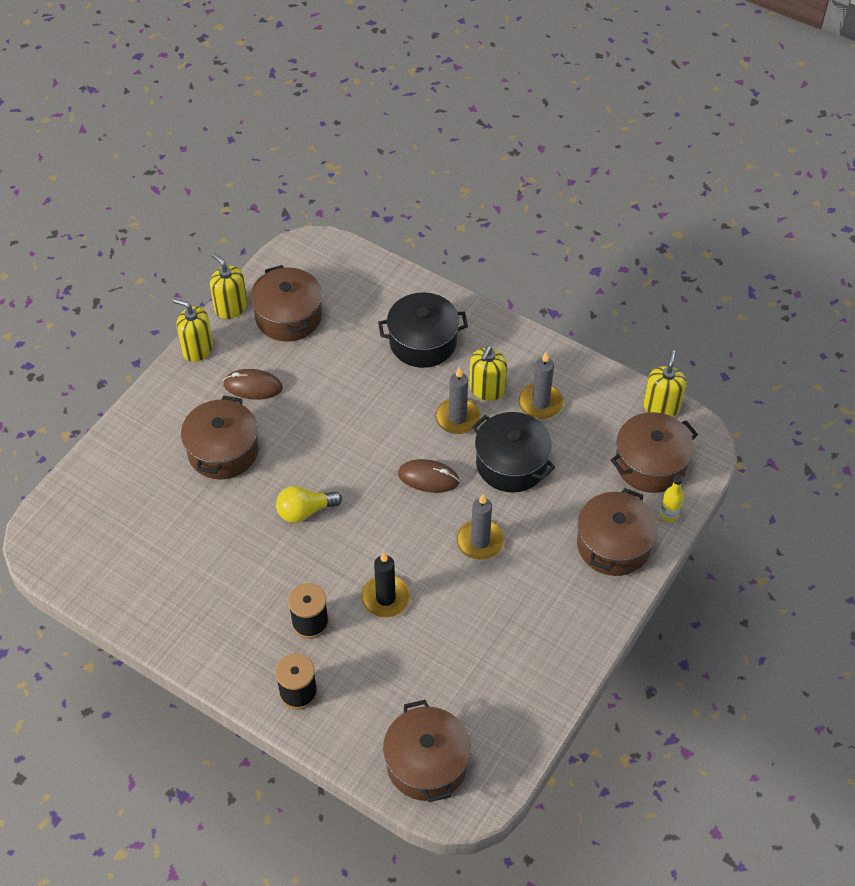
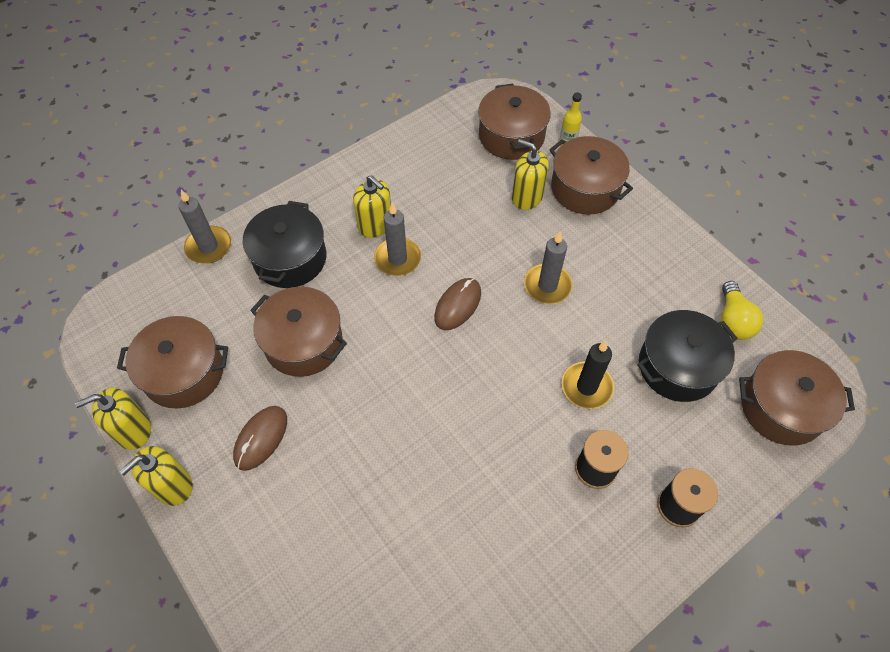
camera: 70 degrees left, 5 degrees up
brown pot [181,396,259,479] -> brown pot moved to [250,287,347,377]
yellow light bulb [276,486,342,523] -> yellow light bulb moved to [721,281,763,340]
black pot [472,412,555,493] -> black pot moved to [637,310,737,402]
grey candle [519,352,563,419] -> grey candle moved to [178,190,231,264]
yellow soap dispenser [643,350,686,417] -> yellow soap dispenser moved to [512,139,549,210]

